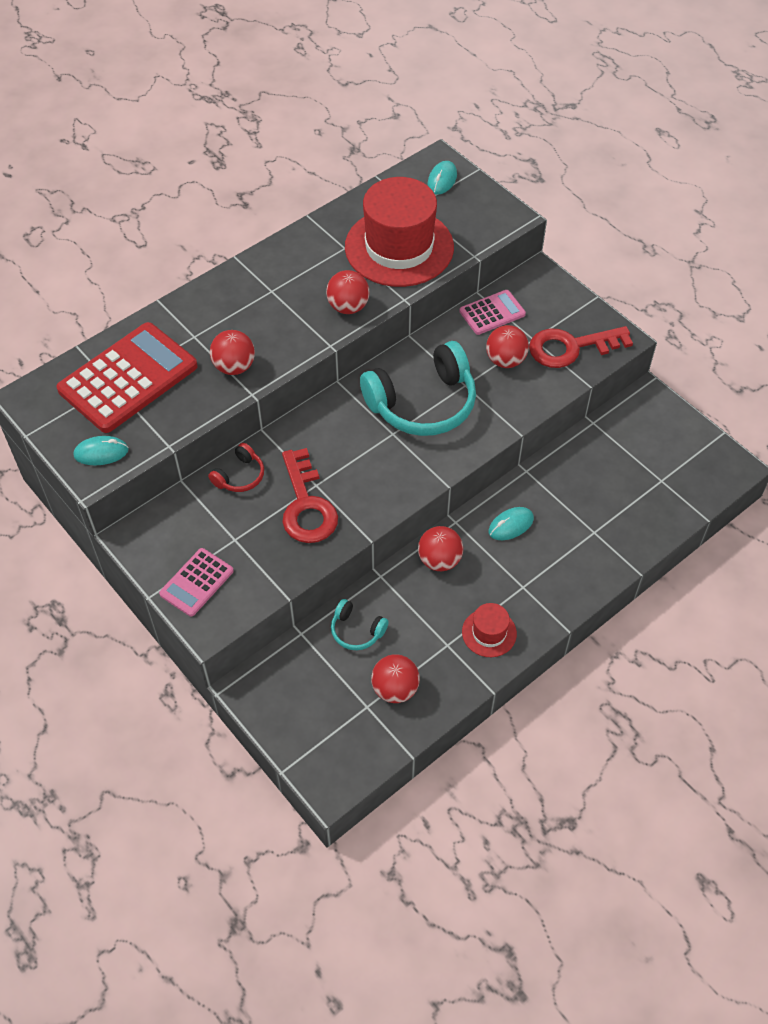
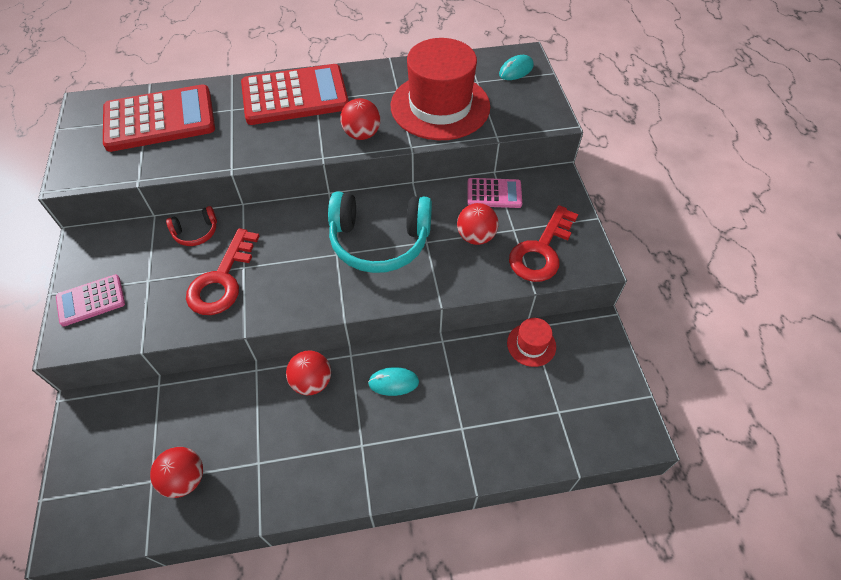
camera: 30 degrees right, 0 degrees up
turquoise mouse [73,436,129,465] -> none
red ball [210,330,255,375] -> none
turquoise headphones [331,599,389,650] -> none
red hat [462,603,517,657] -> red hat moved to [507,318,556,367]
red key [529,326,633,368] -> red key turned 75 degrees counterclockwise [509,205,578,282]
none -> red calculator [241,64,349,125]

